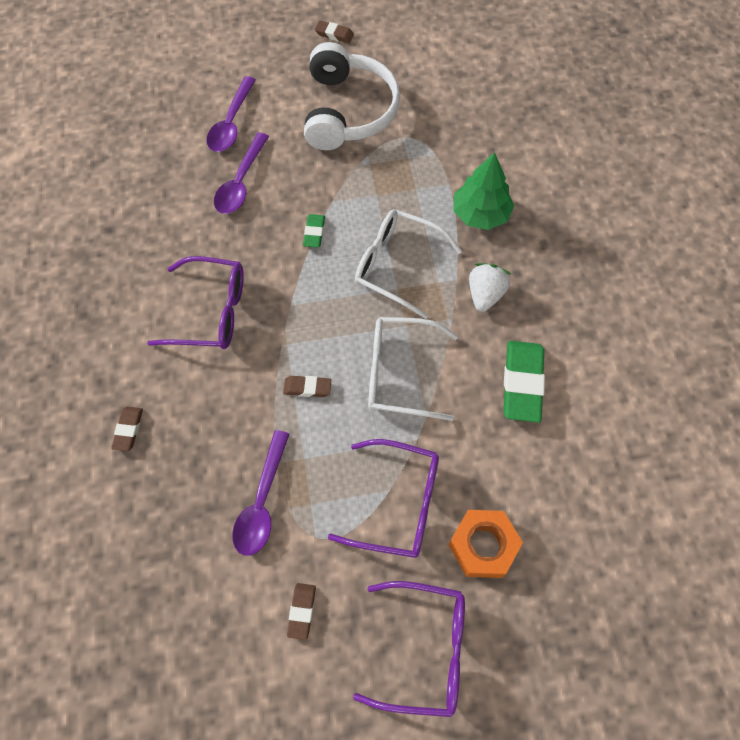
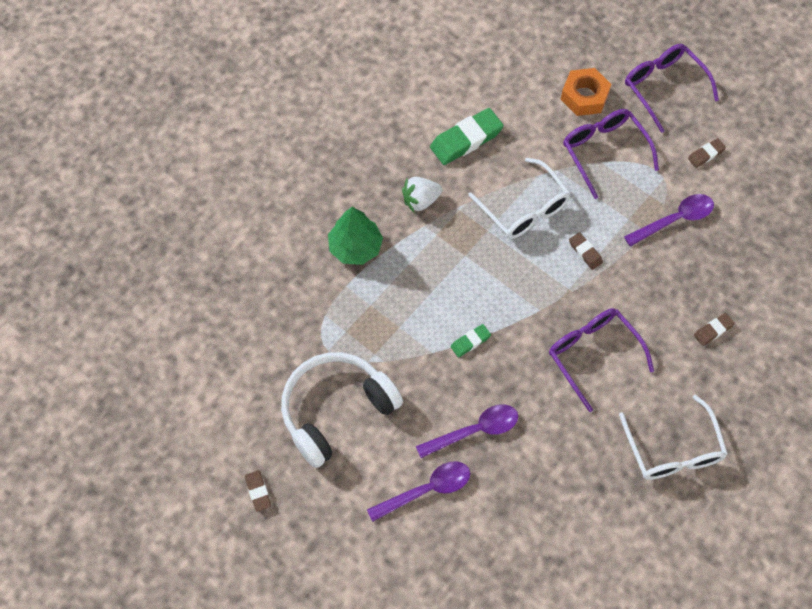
camera: 130 degrees left, 0 degrees up
white glasses [355,209,462,319] -> white glasses moved to [619,395,728,480]

